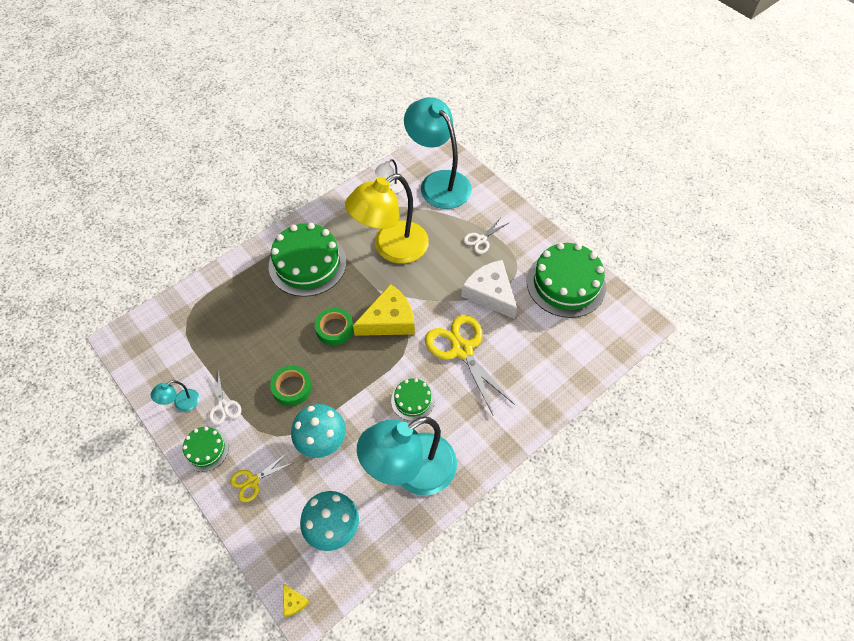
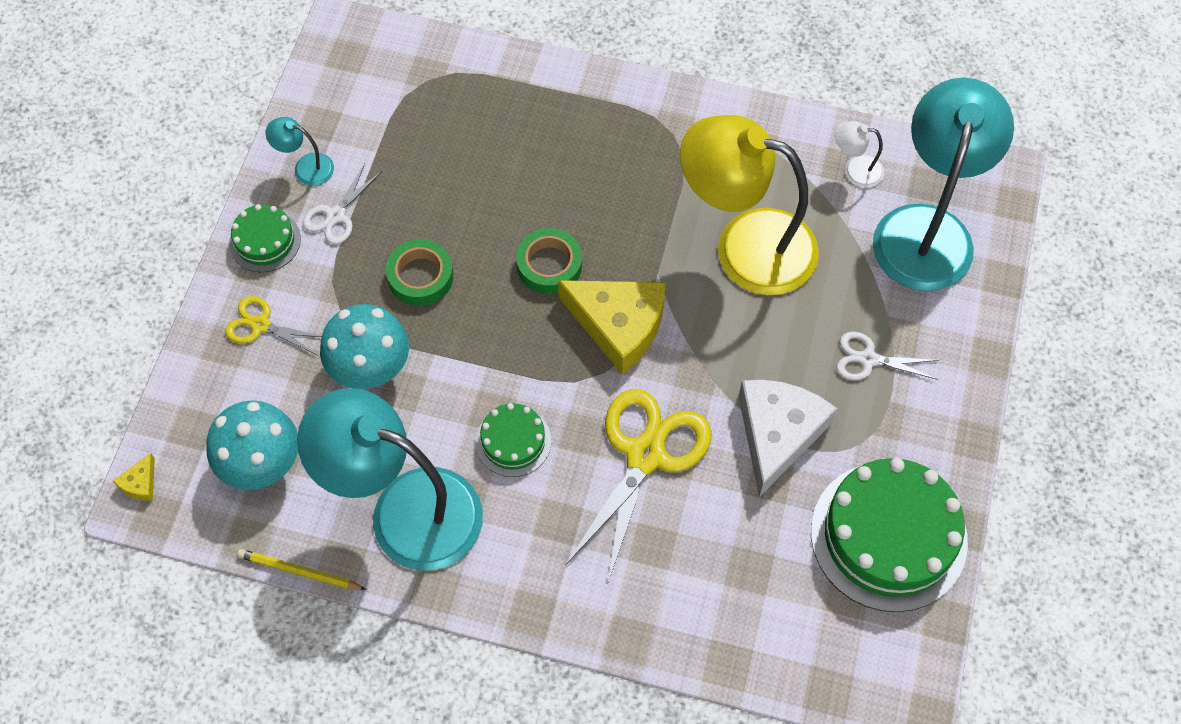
camera: 55 degrees right, 5 degrees up
green cake [269,223,346,297] -> none
none -> yellow pencil [237,549,367,590]

